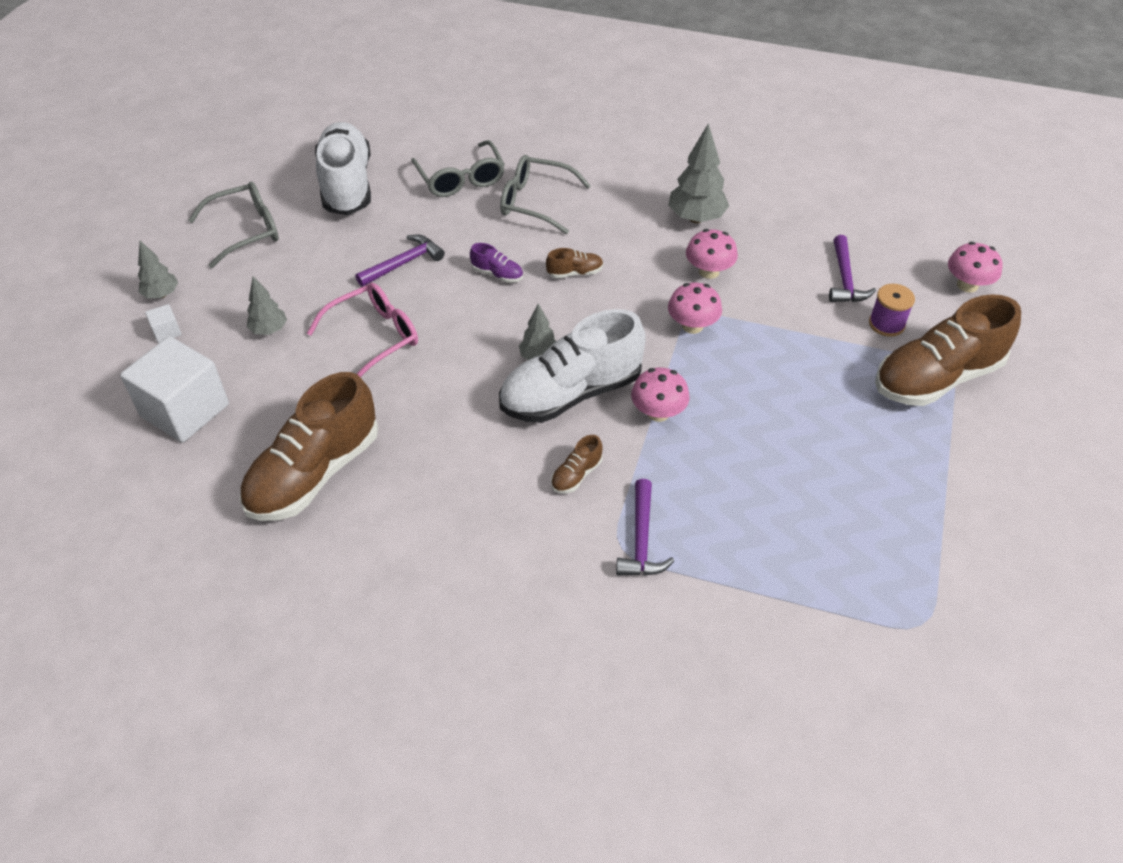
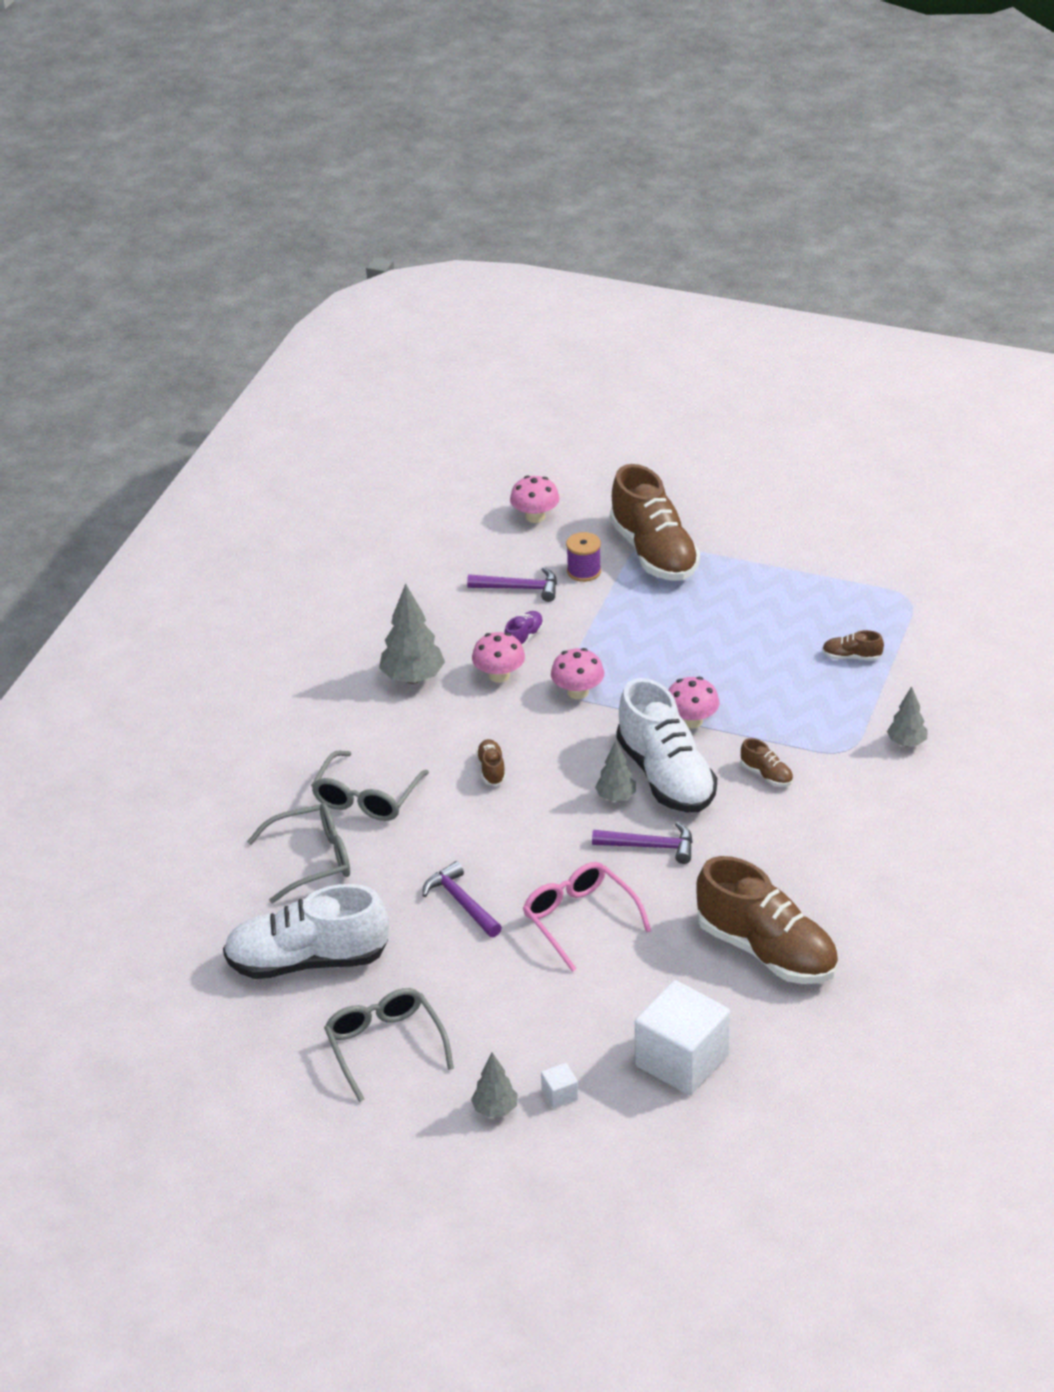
camera: 85 degrees left, 10 degrees down
grey tree [247,276,287,335] -> grey tree moved to [887,686,928,747]
purple shoe [470,243,523,283] -> purple shoe moved to [504,611,544,647]
purple hammer [616,479,675,575] -> purple hammer moved to [592,822,692,864]
none -> brown shoe [822,630,884,661]

